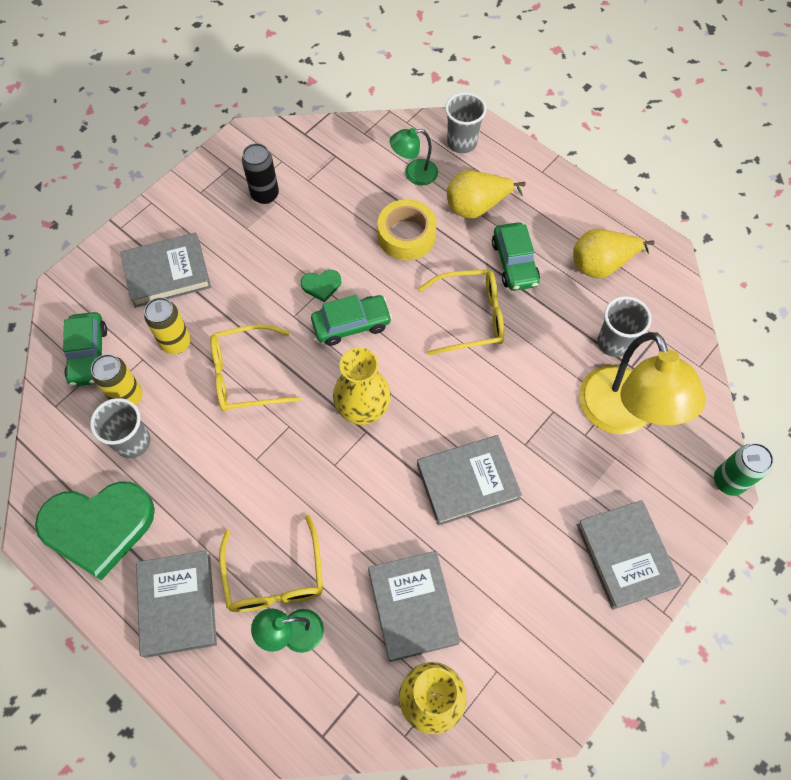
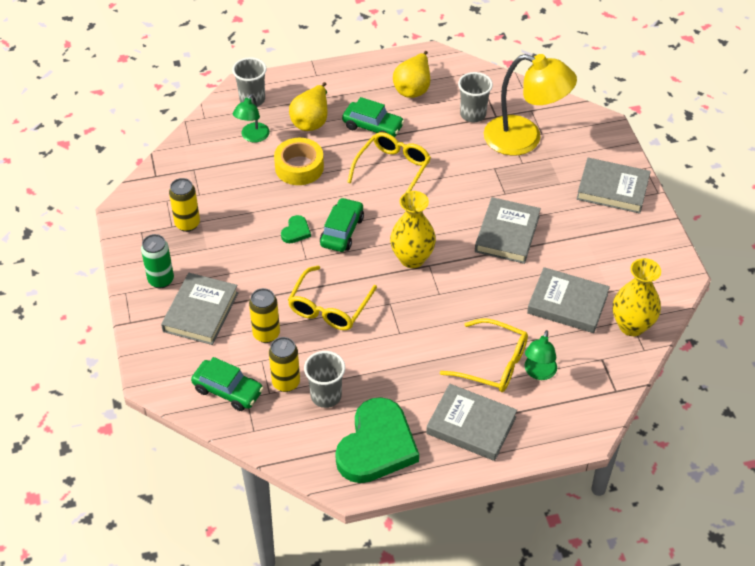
camera: 55 degrees left, 15 degrees down
black can [242,143,279,204] -> yellow can [169,178,200,232]
green can [714,443,774,496] -> green can moved to [141,234,174,288]

